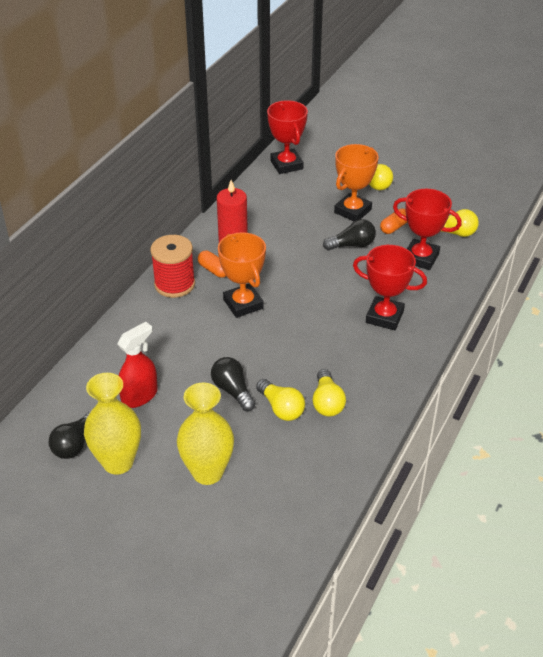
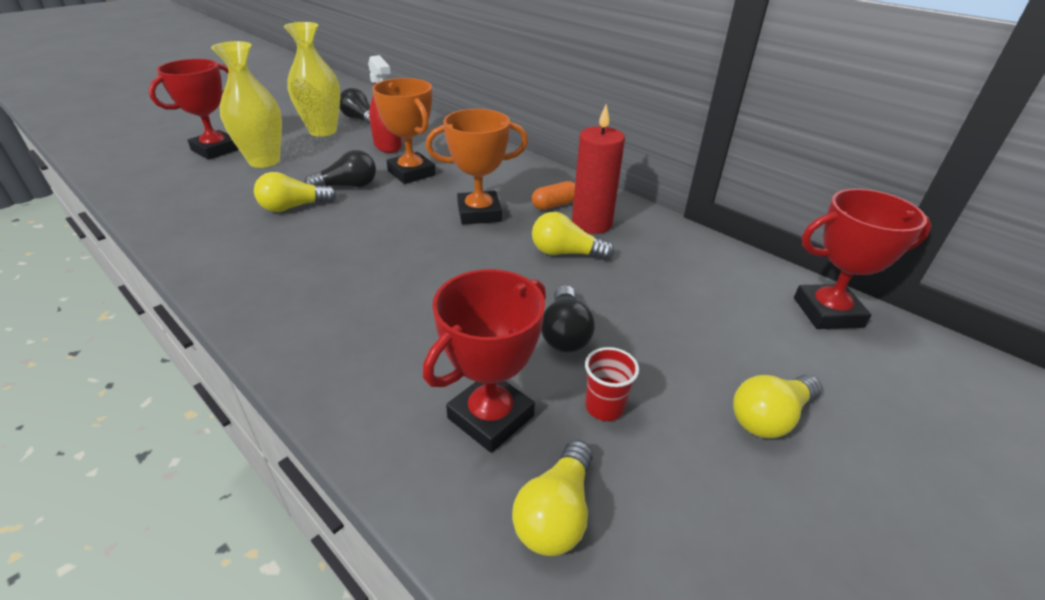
camera: 105 degrees right, 5 degrees down
red spool [150,235,195,298] -> none
yellow light bulb [312,369,346,417] -> yellow light bulb moved to [532,212,614,260]
orange trophy [334,144,378,221] -> orange trophy moved to [372,78,436,184]
red trophy [353,245,427,330] -> red trophy moved to [149,59,239,160]
orange capsule [380,209,407,234] -> red cup [585,347,639,421]

